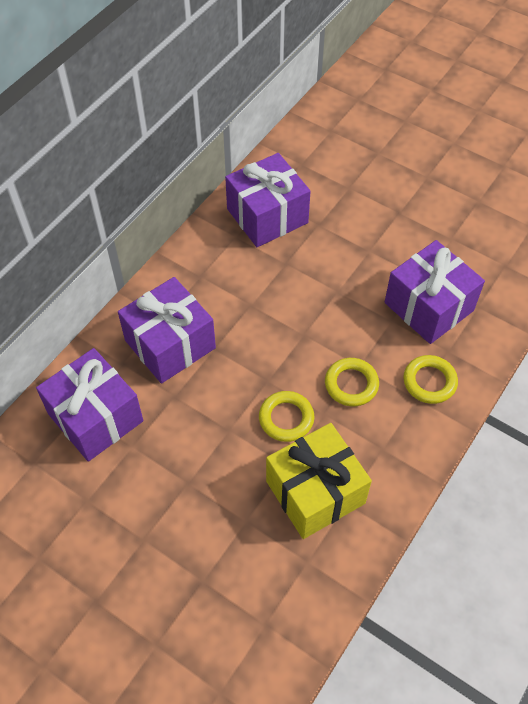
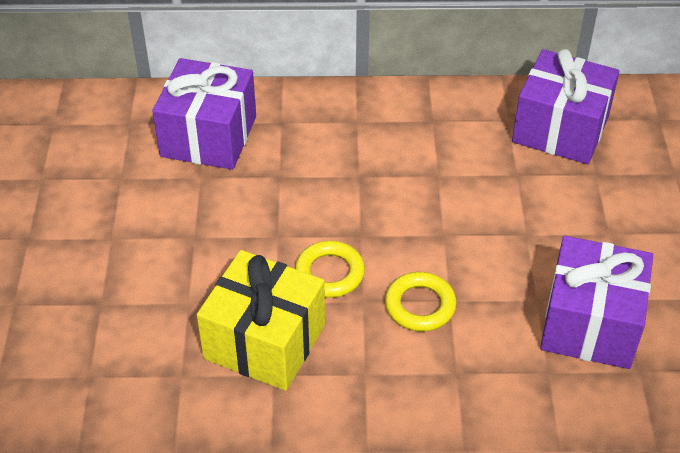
camera: 55 degrees right, 10 degrees down
purple gift [118,277,216,384] -> none
yellow ring [403,355,458,404] -> none

